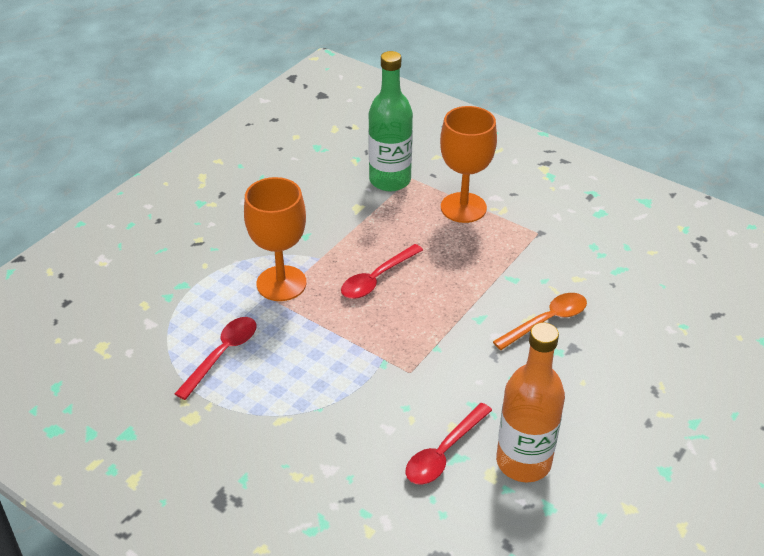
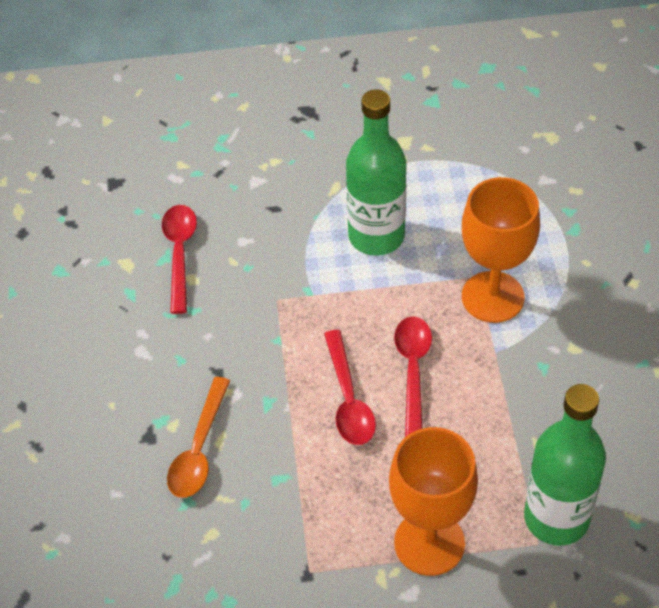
camera: 140 degrees right, 10 degrees up
red spoon [175,317,256,400] -> red spoon moved to [324,330,376,445]
orange bottle [496,322,565,482] -> none
none -> green bottle [346,89,407,256]

